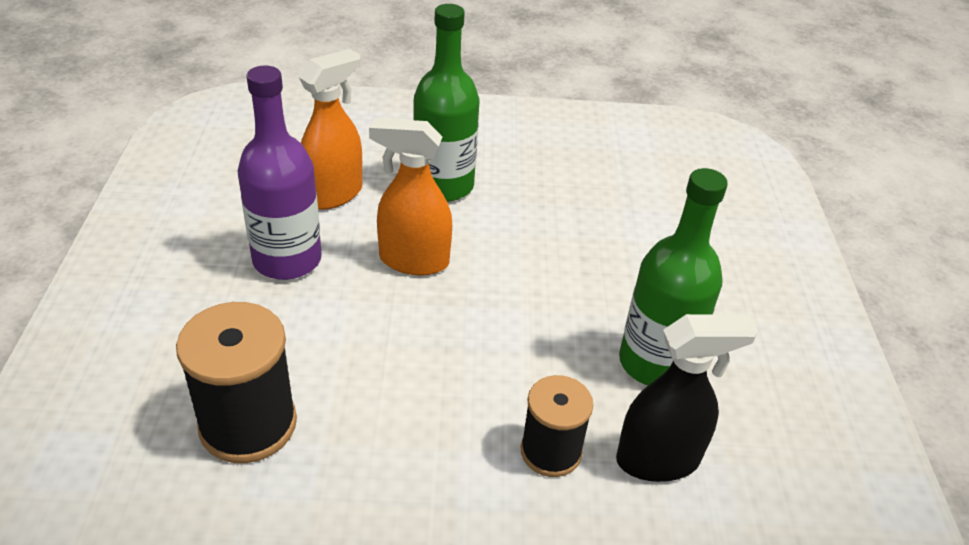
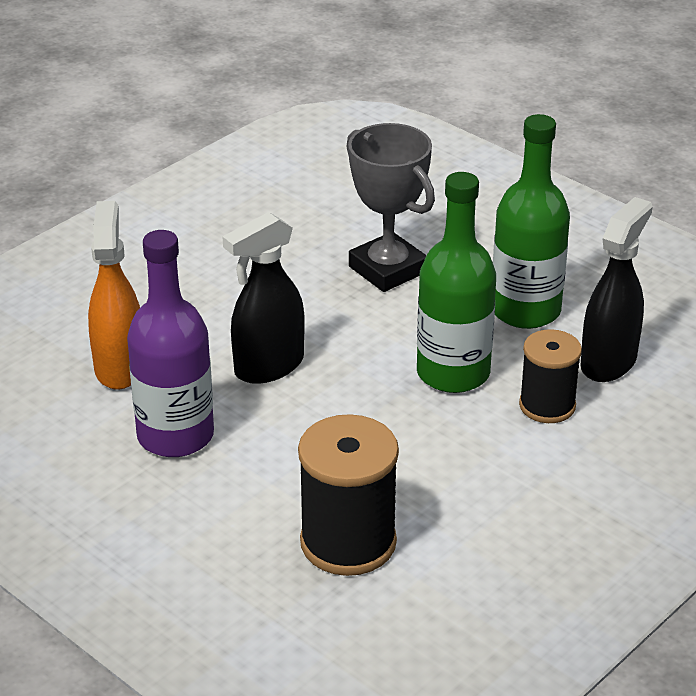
camera: 45 degrees left, 5 degrees down
orange spray bottle [369,118,452,275] -> black spray bottle [222,212,305,384]
green bottle [413,4,479,202] -> green bottle moved to [417,172,496,393]
none -> grey trophy [346,123,435,292]

